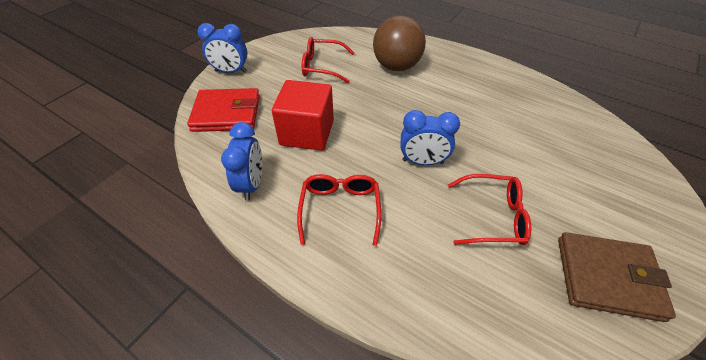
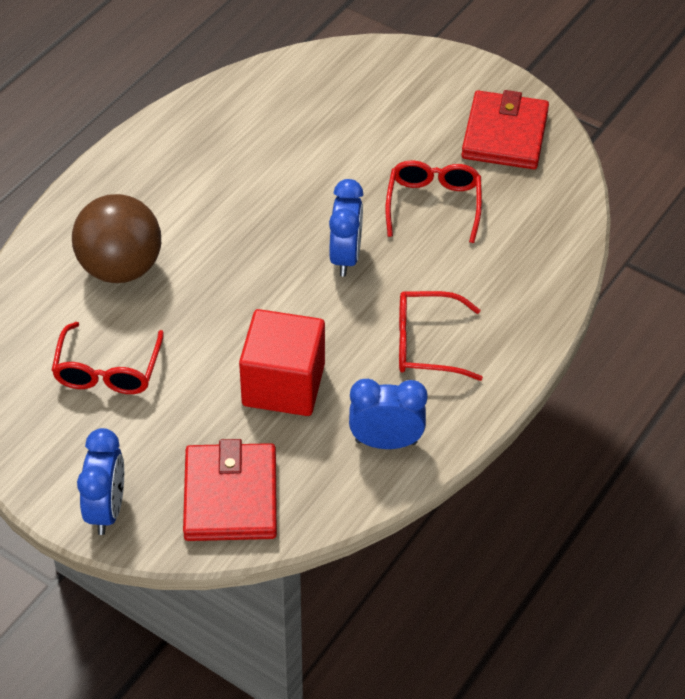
camera: 90 degrees left, 0 degrees up
brown wallet [558,232,676,322] -> red wallet [461,90,549,169]

